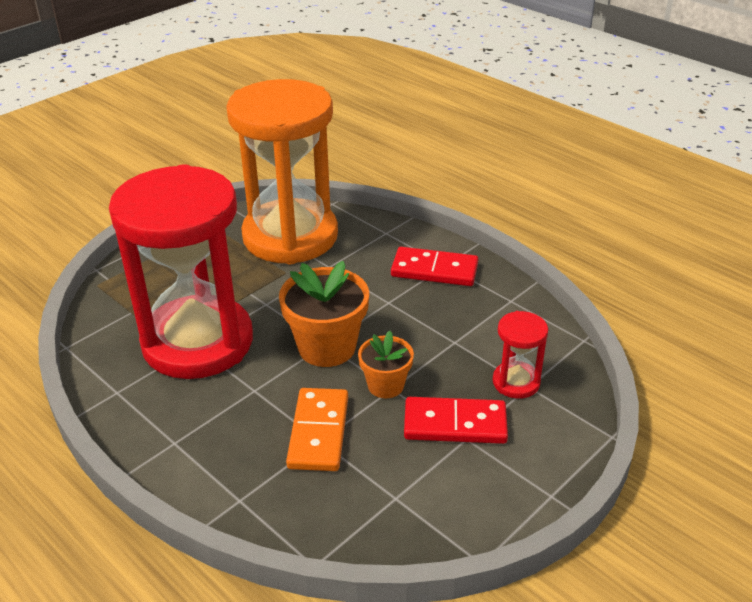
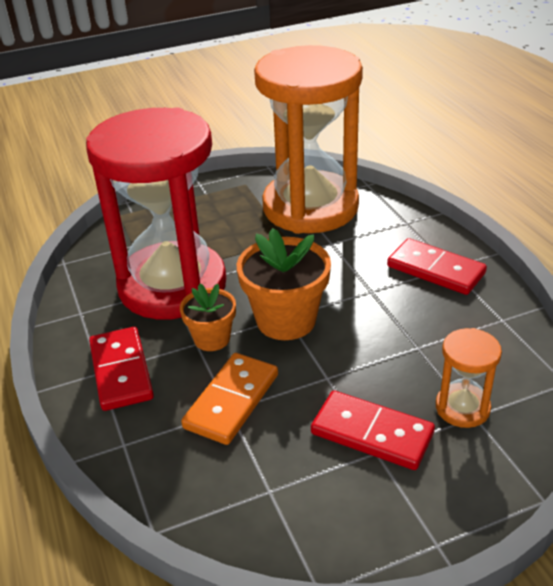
camera: 25 degrees right, 0 degrees up
orange flower pot [358,331,414,398] -> orange flower pot moved to [180,283,236,351]
red hourglass [493,311,548,399] -> orange hourglass [436,328,502,428]
none -> red domino [89,327,154,411]

